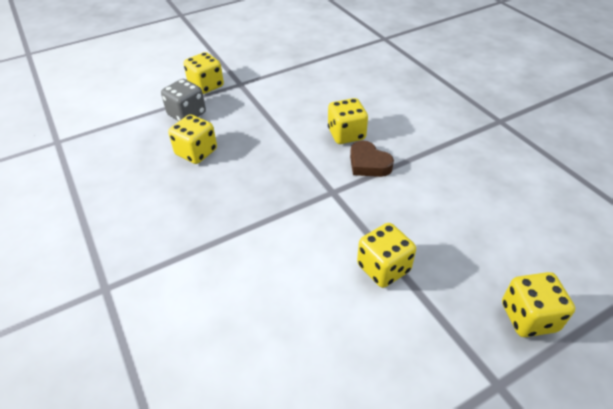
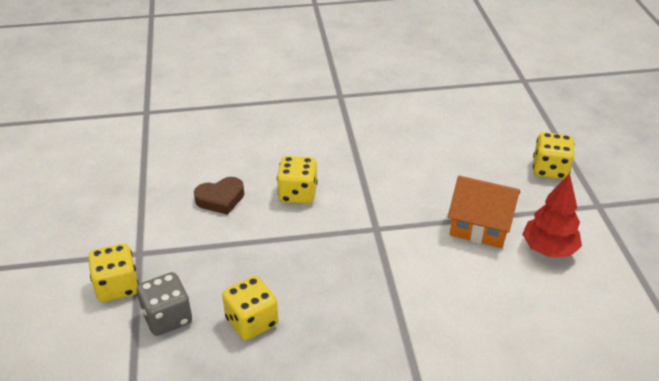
camera: 70 degrees left, 5 degrees down
brown heart [350,141,394,177] -> brown heart moved to [194,177,244,215]
yellow dice [357,223,416,288] -> orange house [448,176,520,248]
none -> red tree [522,173,582,257]

